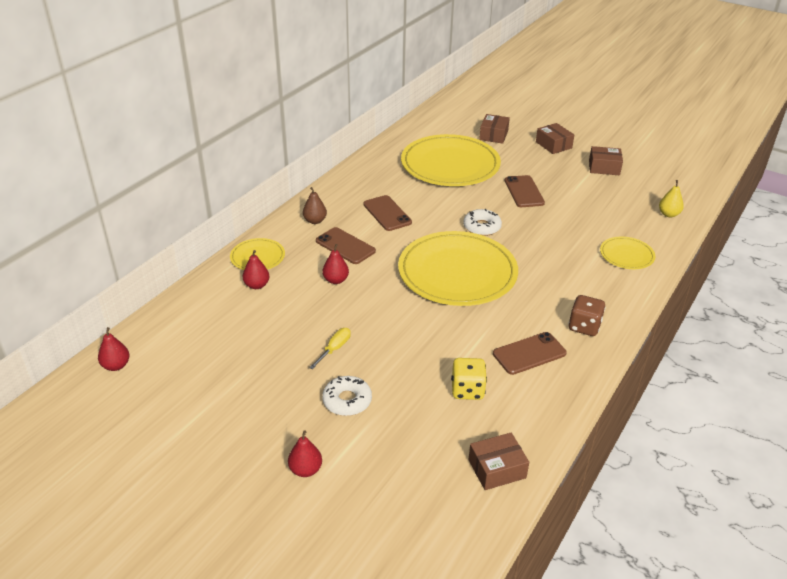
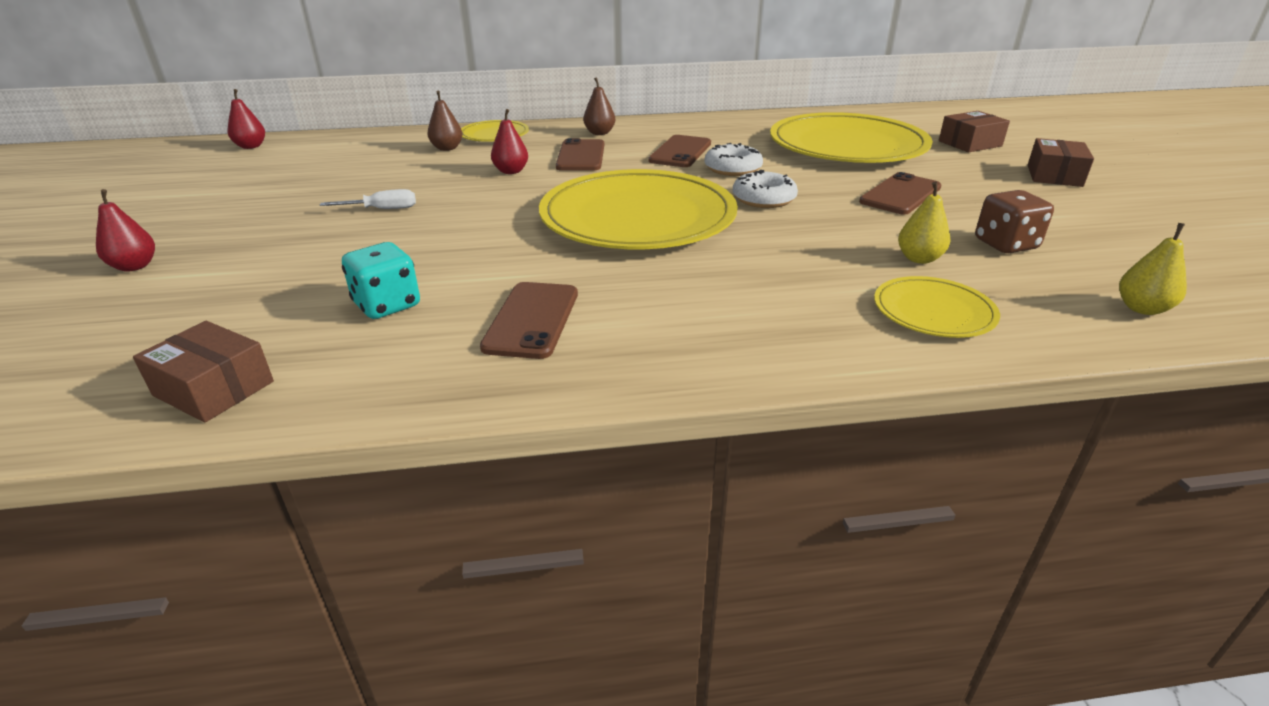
camera: 50 degrees right, 5 degrees down
red pear [243,250,270,289] -> brown pear [427,91,462,151]
yellow screwdriver [309,328,351,369] -> white screwdriver [320,189,416,209]
white donut [322,376,372,416] -> white donut moved to [704,143,763,176]
yellow dice [451,358,487,400] -> turquoise dice [342,242,420,319]
brown phone [493,332,567,375] -> brown phone turned 75 degrees clockwise [480,282,578,359]
brown dice [568,295,606,336] -> brown dice moved to [975,190,1054,253]
brown box [589,146,623,175] -> none
none -> yellow pear [898,181,950,264]

